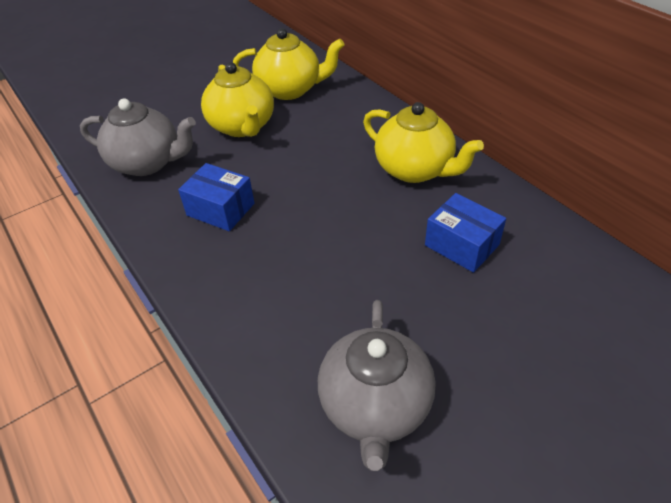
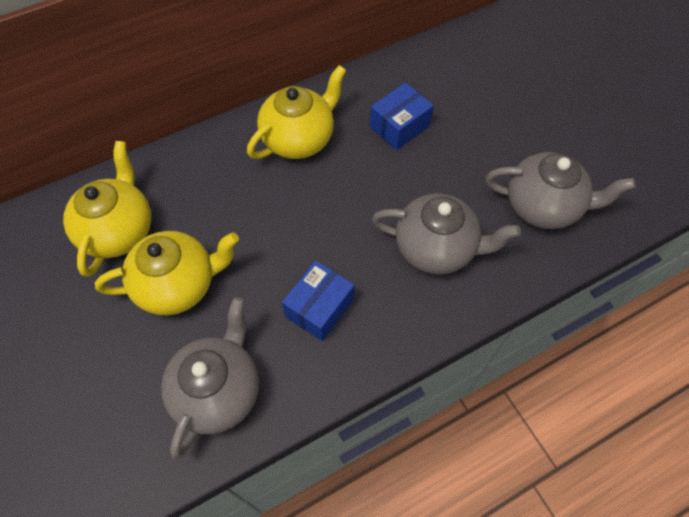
camera: 85 degrees left, 15 degrees up
none -> grey teapot [372,193,521,275]

